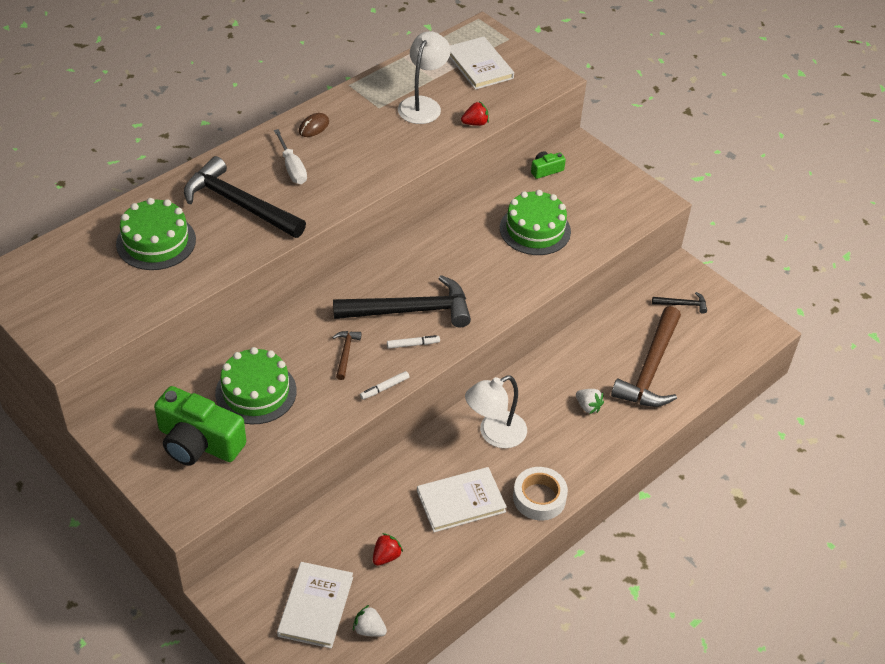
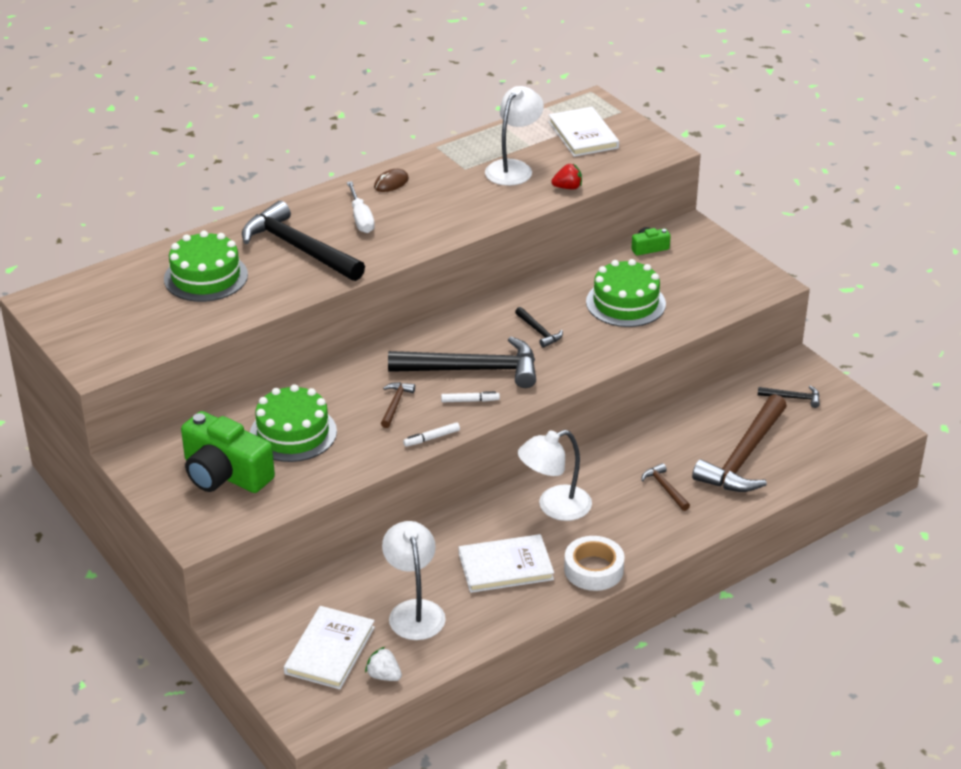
camera: 10 degrees right, 10 degrees down
red strawberry [373,533,403,566] -> white lamp [382,521,446,640]
white strawberry [576,389,604,414] -> brown hammer [641,463,690,511]
none -> black hammer [515,307,563,348]

